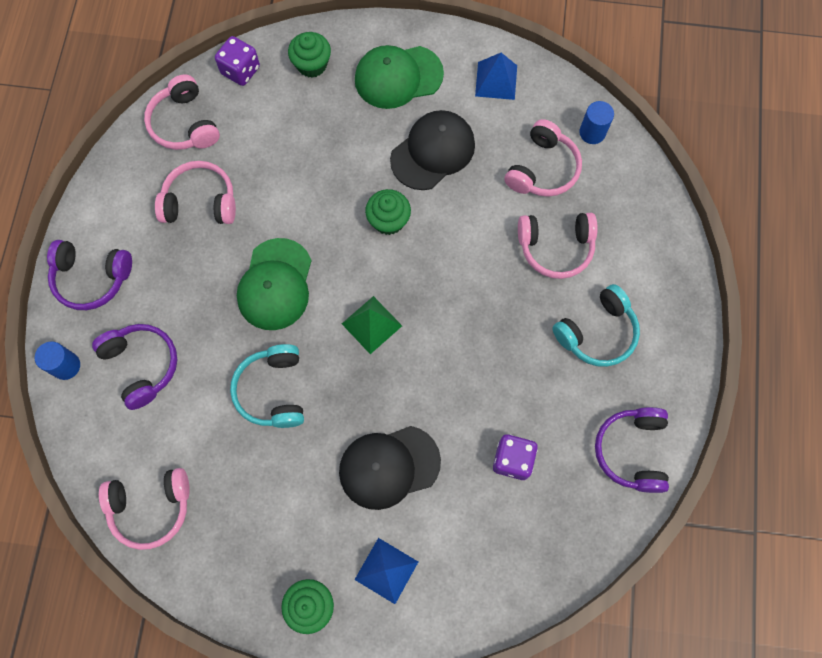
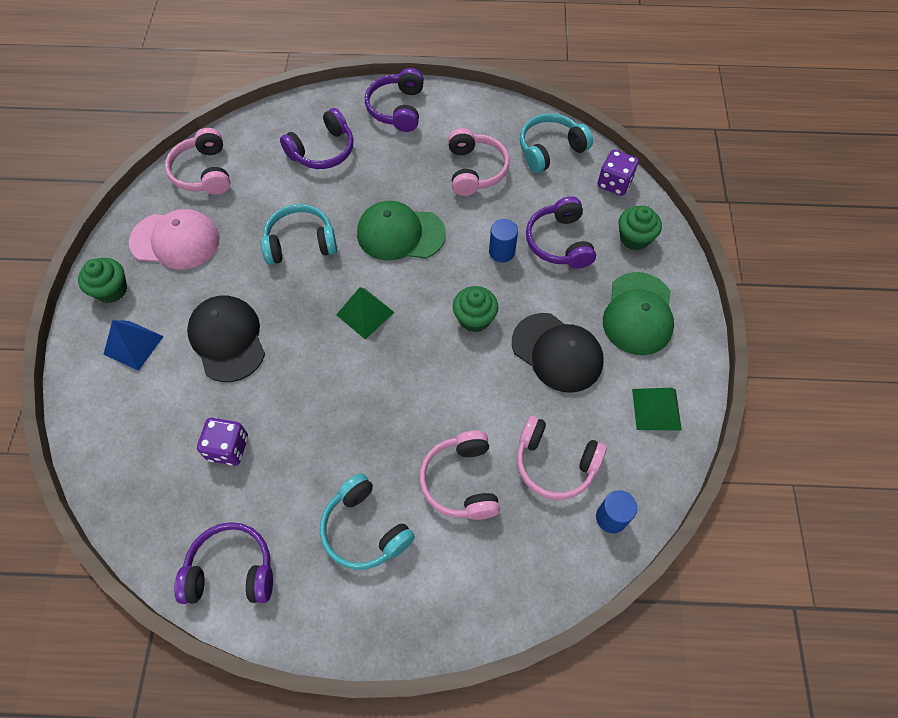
camera: 85 degrees right, 10 degrees down
blue cylinder [35,341,80,380] -> blue cylinder moved to [489,219,518,263]
pink headphones [144,74,220,150] -> turquoise headphones [520,113,593,173]
green cap [355,45,444,109] -> green cap turned 150 degrees counterclockwise [603,272,674,355]
blue pyramid [475,53,517,100] -> green pyramid [632,388,682,431]
none -> pink cap [129,209,220,270]
none -> purple headphones [526,196,596,269]

